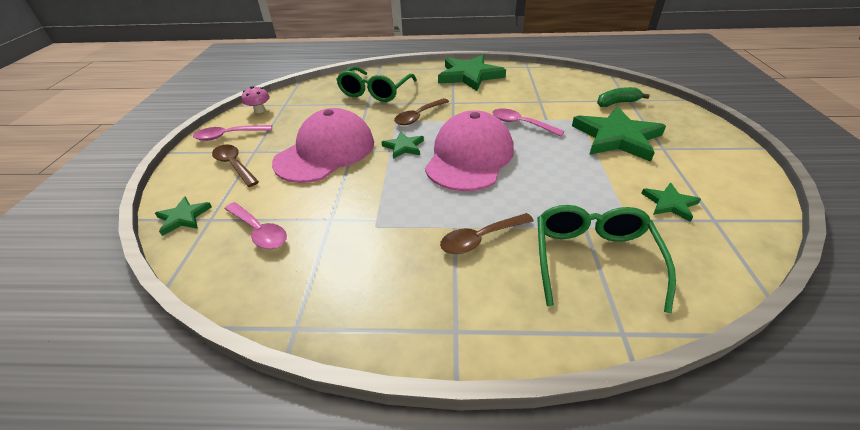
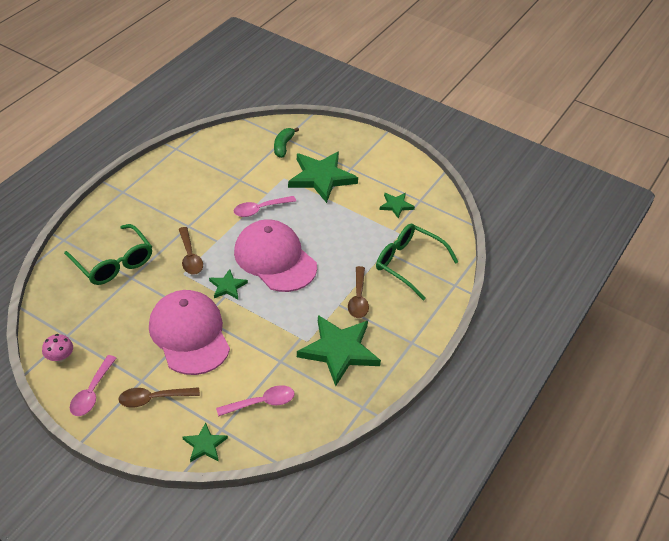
camera: 65 degrees left, 5 degrees up
green star [438,55,506,91] -> green star moved to [297,315,381,386]

